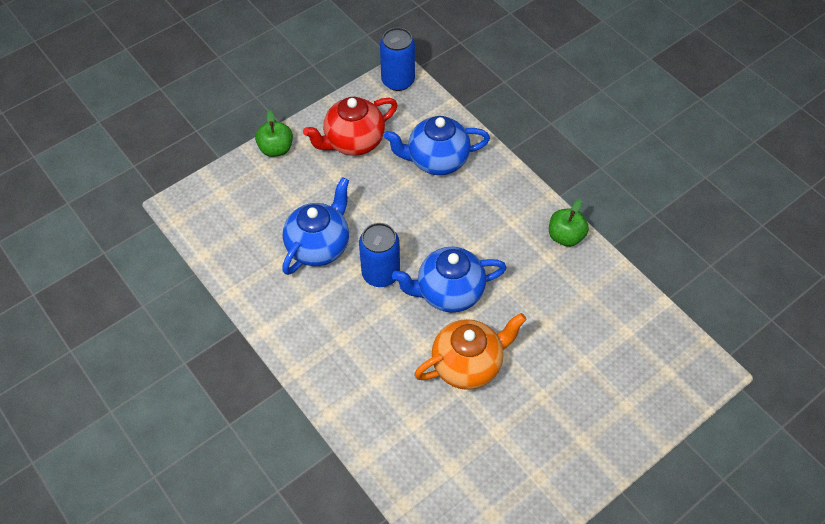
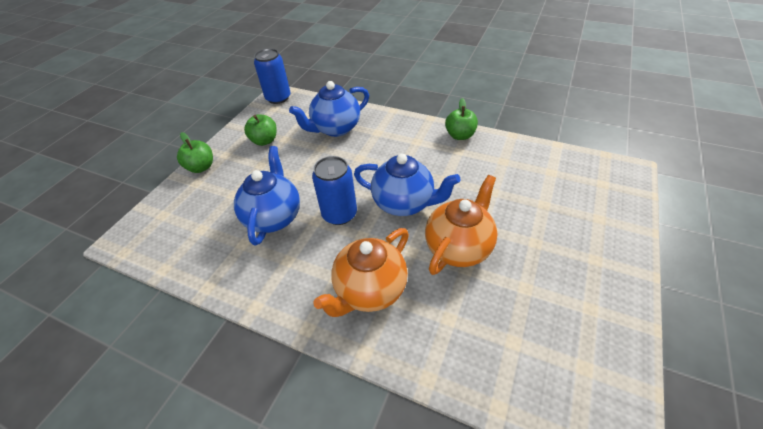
camera: 25 degrees left, 10 degrees down
red teapot [303,97,398,156] -> green apple [244,114,277,146]
blue teapot [392,247,507,312] -> blue teapot turned 120 degrees counterclockwise [354,154,461,216]
none -> orange teapot [313,228,409,317]

